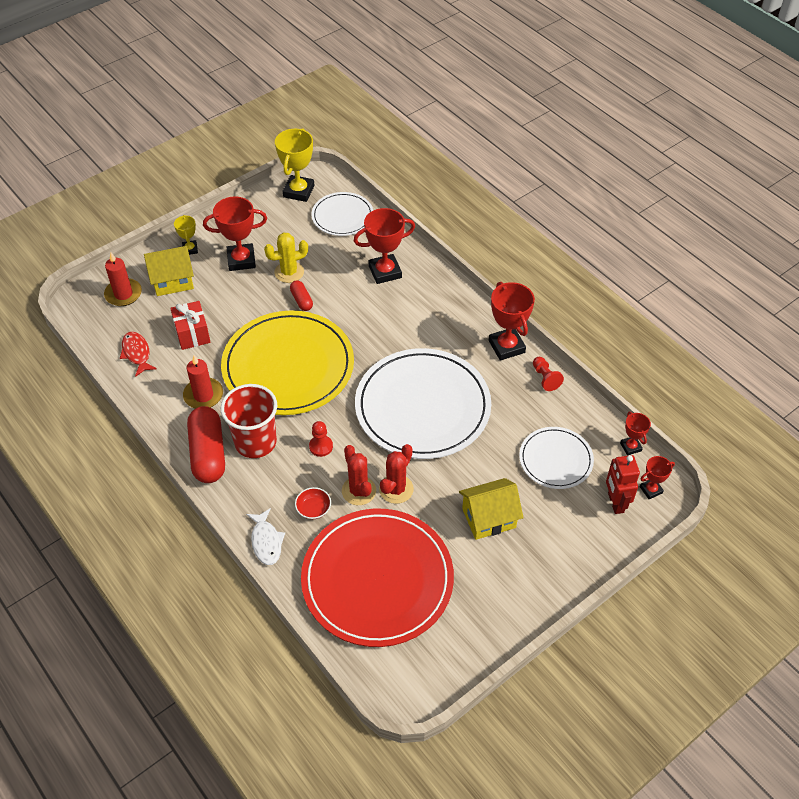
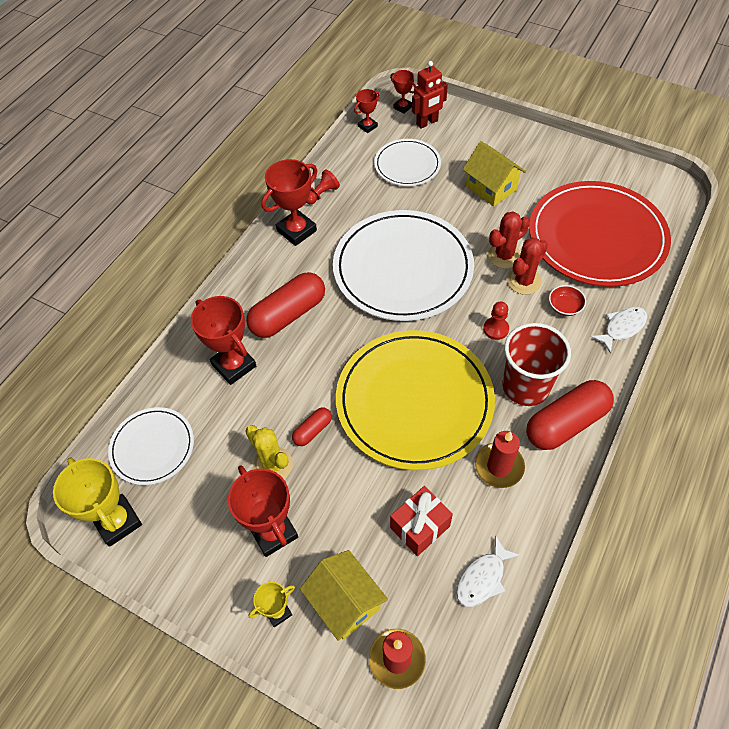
camera: 110 degrees left, 5 degrees up
red fish [120,332,157,377] -> white fish [456,536,520,607]
yellow trophy [275,128,315,202] -> yellow trophy turned 60 degrees clockwise [53,457,142,547]
red cactus [379,444,414,504] -> red cactus turned 45 degrees counterclockwise [488,211,530,268]
none -> red capsule [246,272,325,338]

